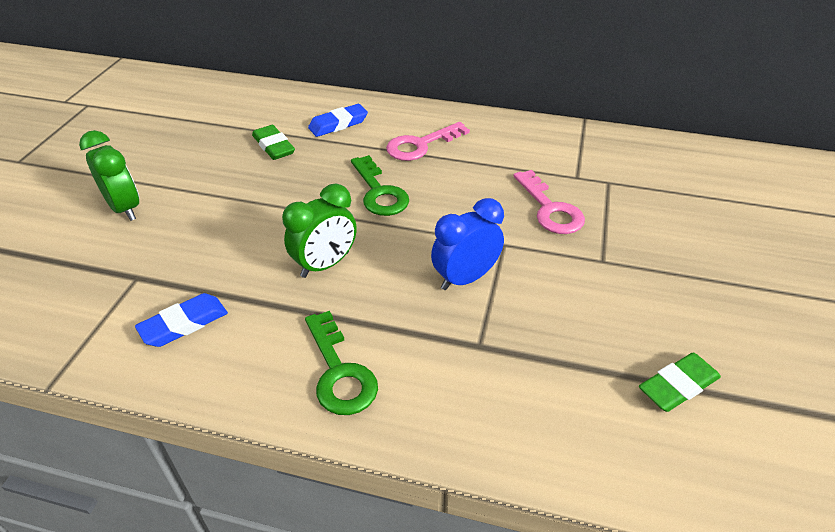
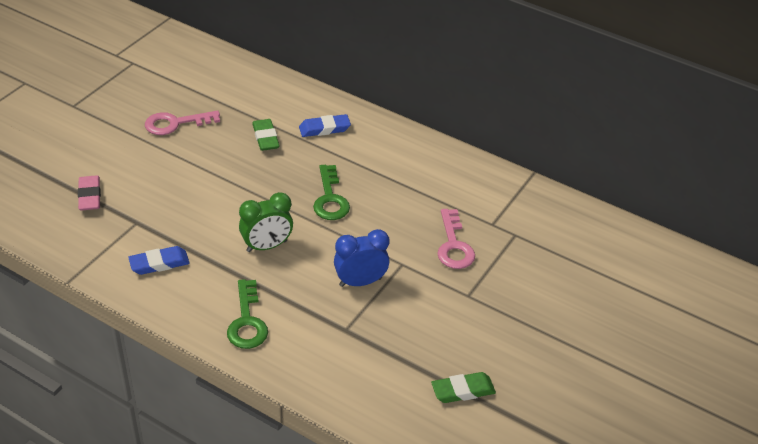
camera: 15 degrees right, 0 degrees up
green clock [79,130,139,221] -> none
pink key [386,122,470,161] -> pink key moved to [145,111,220,135]
none -> pink eraser [78,175,101,211]

